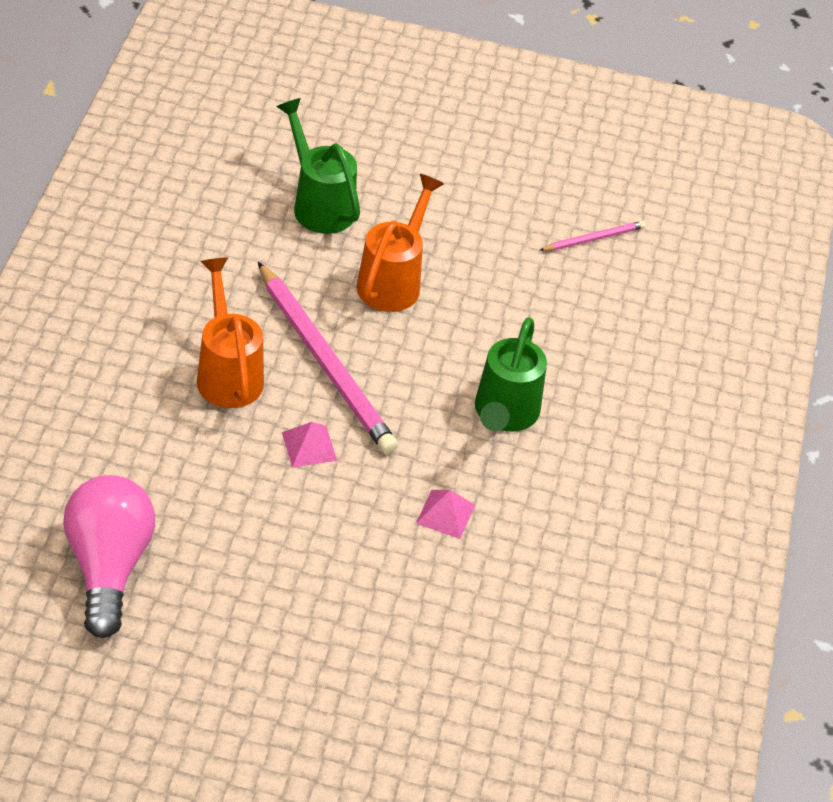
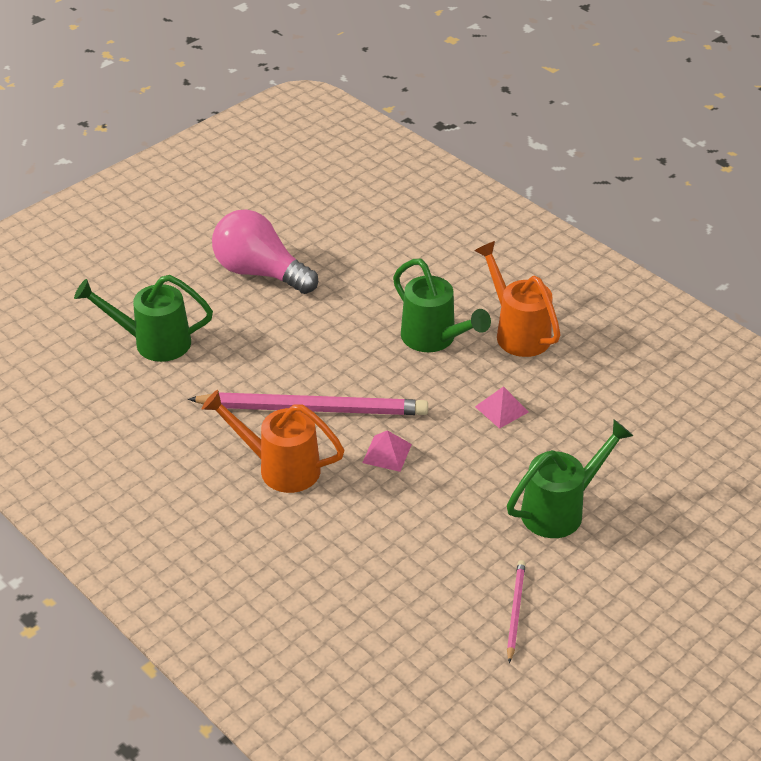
camera: 50 degrees left, 5 degrees down
pink light bulb [63,475,155,638] -> pink light bulb moved to [212,209,318,294]
orange watering can [356,174,444,312] -> orange watering can moved to [474,241,561,357]
pink pencil [540,221,646,251] -> pink pencil moved to [507,560,526,663]
none -> green watering can [507,420,633,538]

